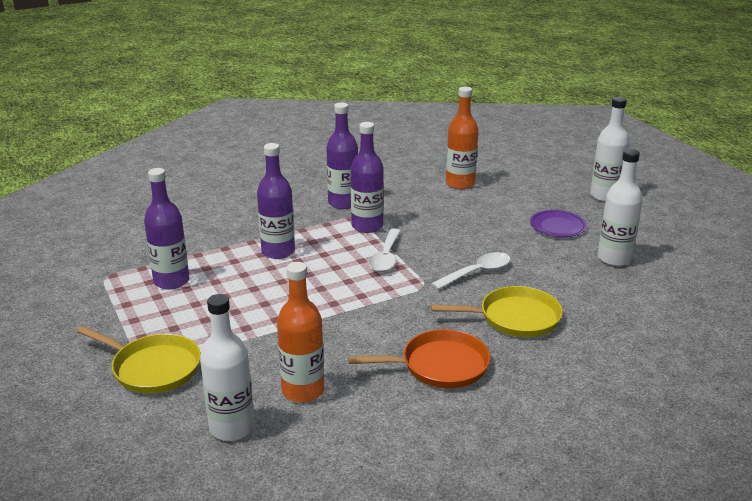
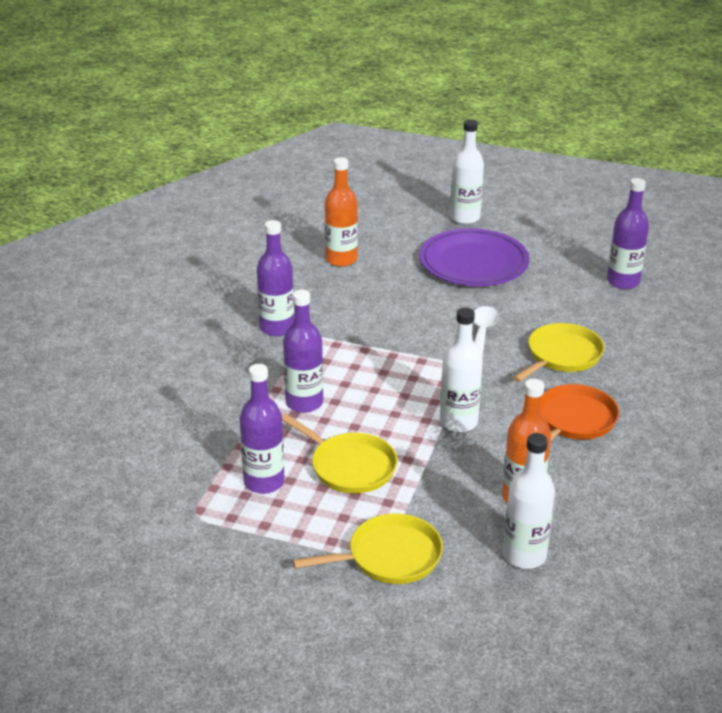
camera: 45 degrees left, 5 degrees up
purple bottle [351,122,384,233] -> purple bottle moved to [607,178,649,289]
white spoon [369,229,401,272] -> none
purple plate [530,210,587,237] -> purple plate [419,228,530,286], size x1.96
white bottle [597,149,642,266] -> white bottle moved to [440,308,483,432]
none -> yellow pan [282,414,398,494]

